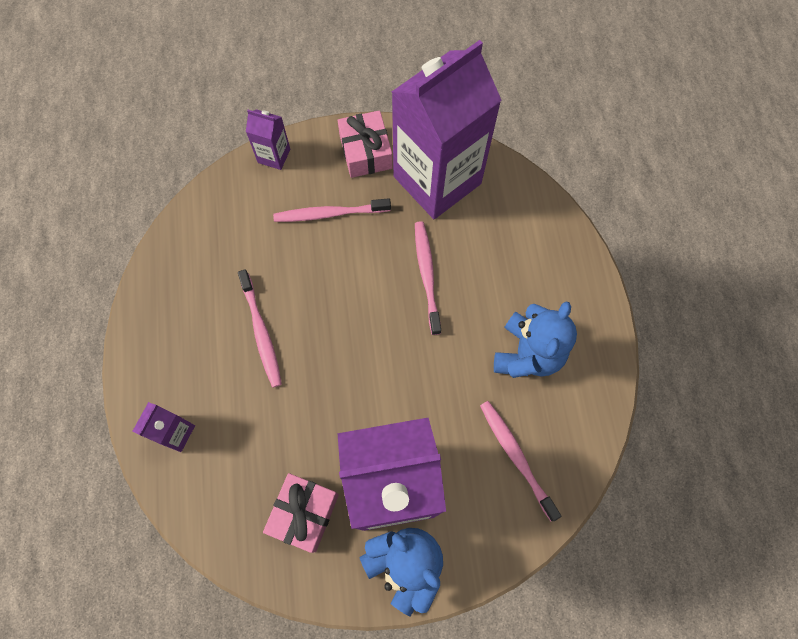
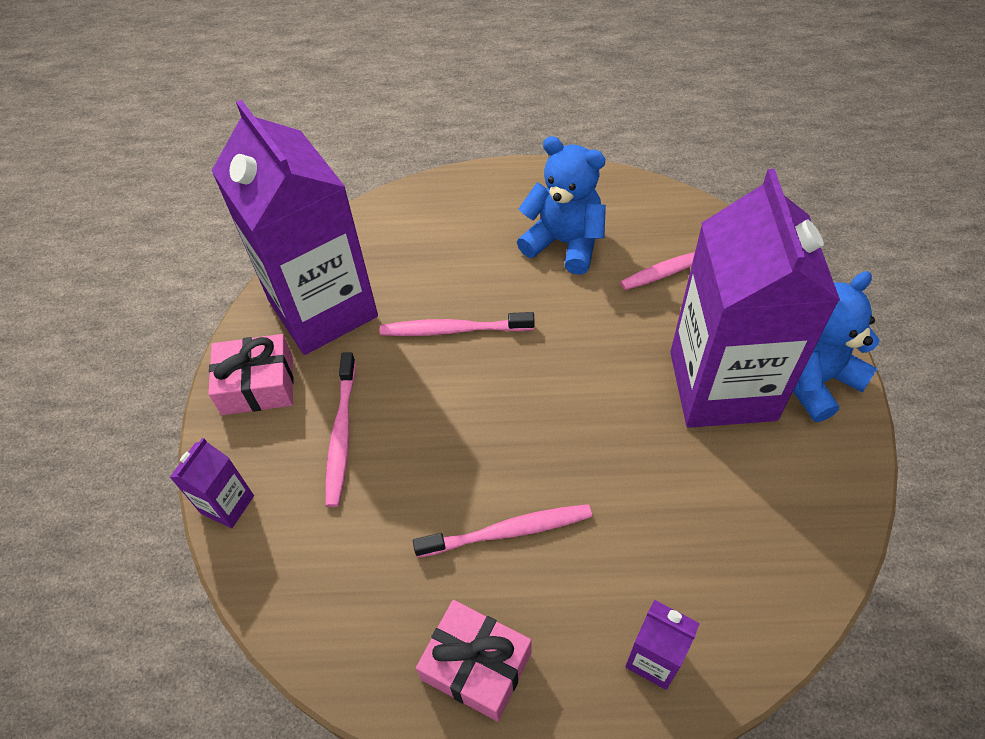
camera: 80 degrees left, 15 degrees down
pink gift [263,473,339,553] -> pink gift moved to [416,600,531,722]

